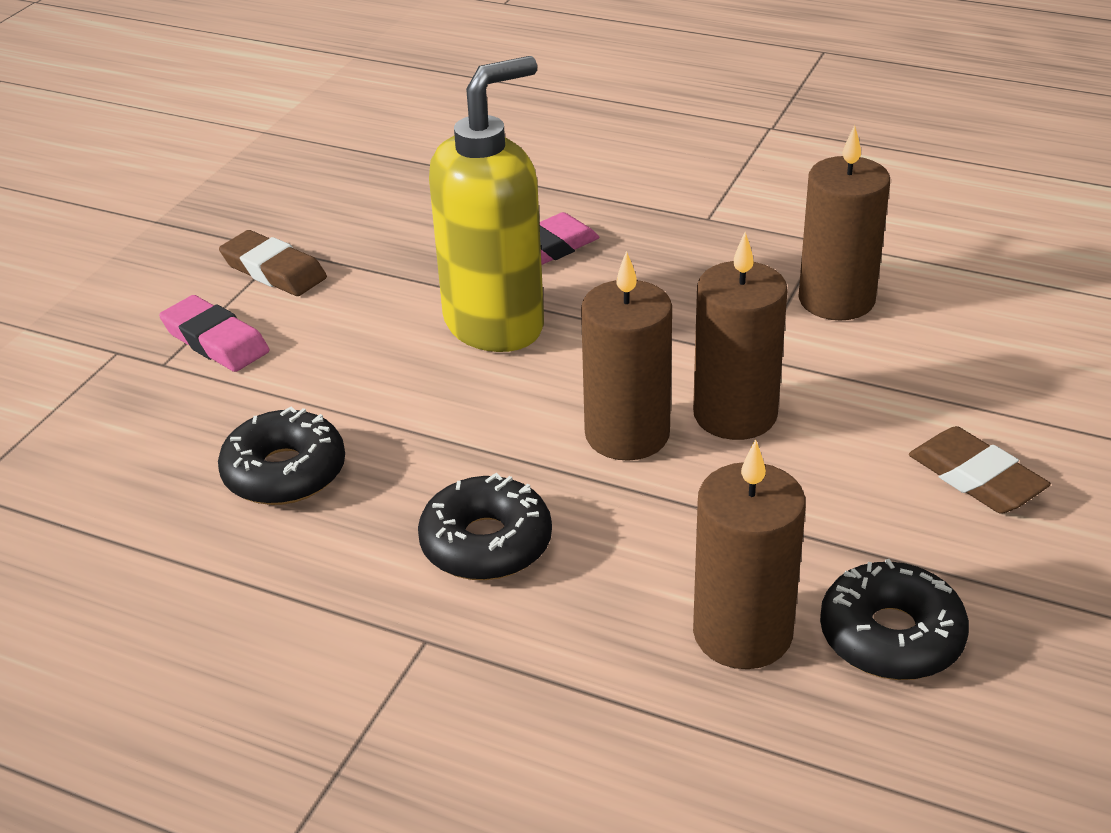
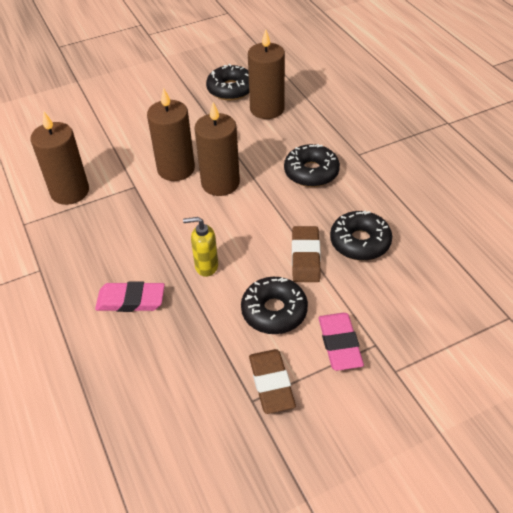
camera: 140 degrees left, 10 degrees up
yellow soap dispenser [429,56,544,352] -> yellow soap dispenser [183,217,218,277], size x0.45
brown eraser [909,426,1051,514] -> brown eraser moved to [292,226,320,282]
none -> black donut [241,277,308,334]

